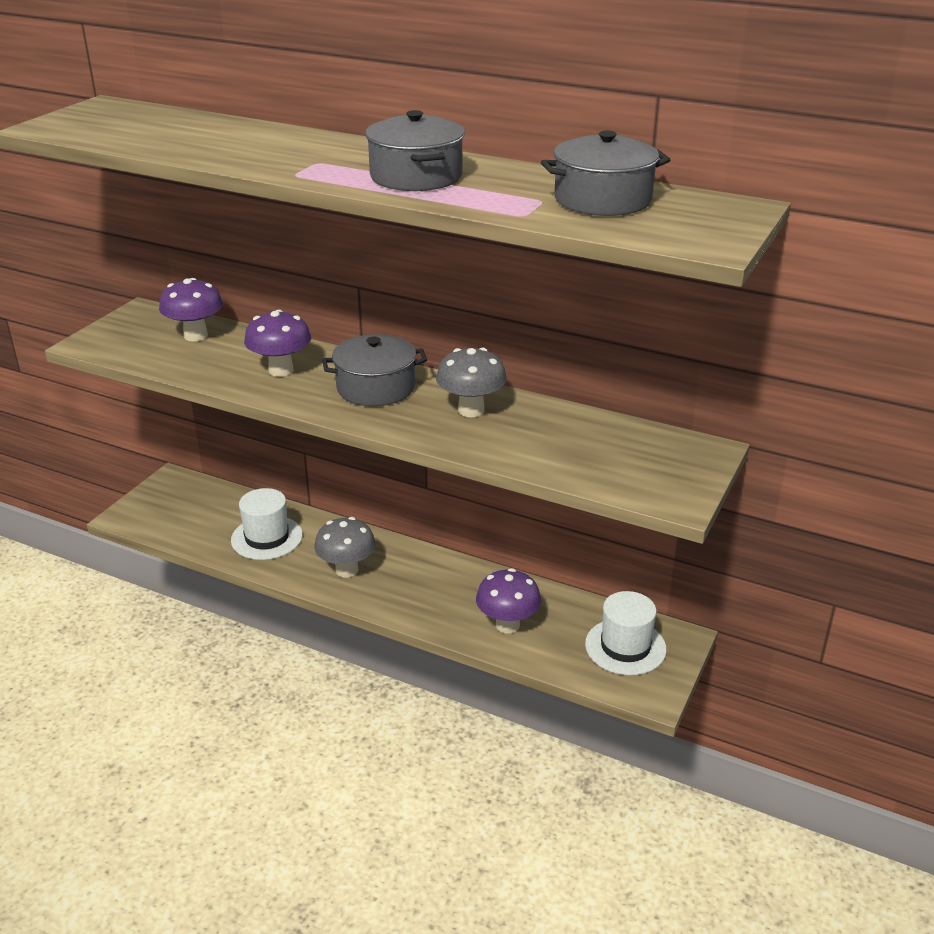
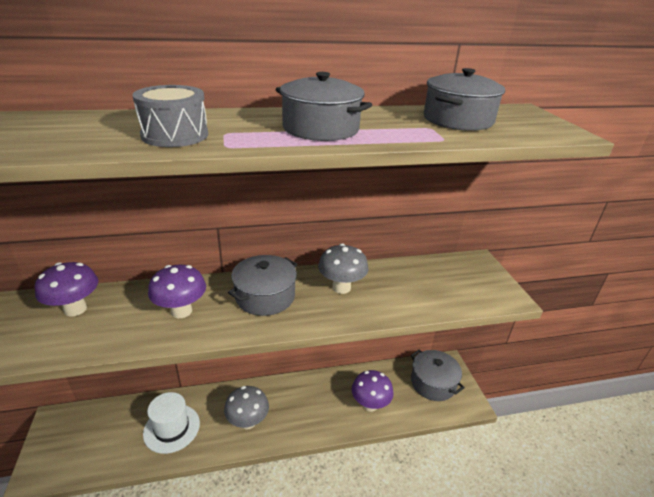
camera: 40 degrees left, 0 degrees up
white hat [585,591,667,676] -> grey pot [410,350,465,401]
none -> grey drum [132,85,208,147]

